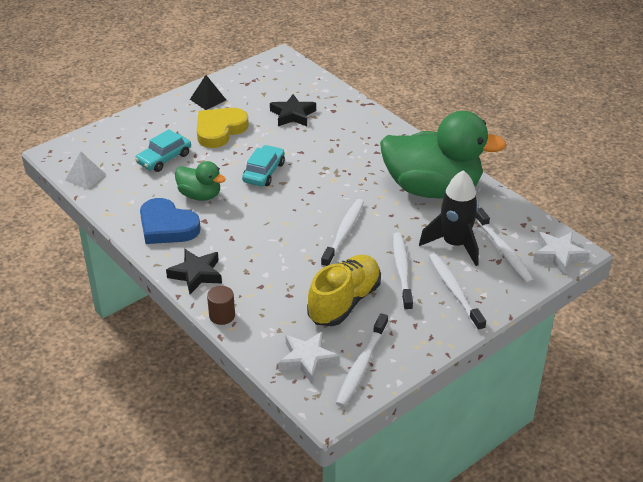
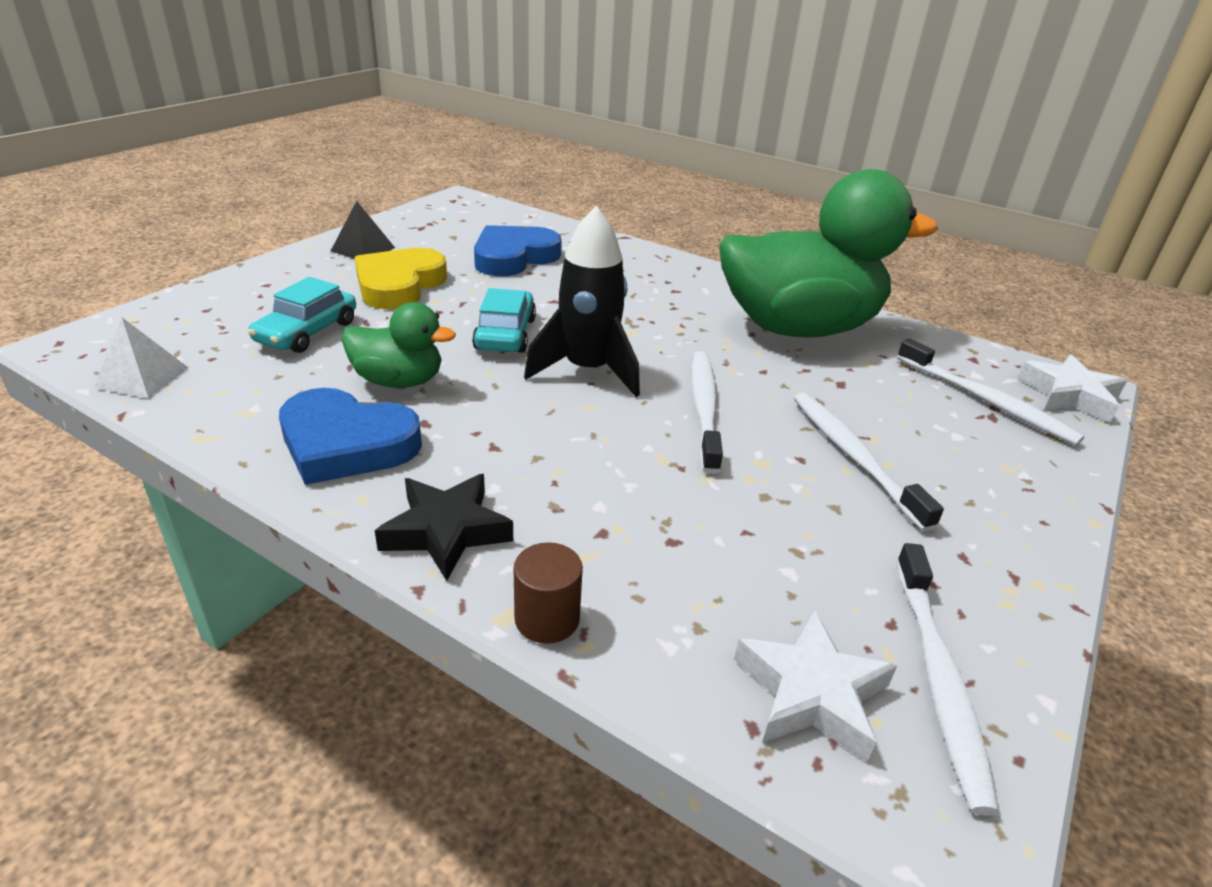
camera: 20 degrees left, 5 degrees down
black star [270,94,316,126] -> blue heart [474,225,562,276]
yellow shoe [307,255,381,326] -> none
black rocket [419,170,479,266] -> black rocket moved to [524,206,640,397]
white toothbrush [429,253,486,331] -> none

